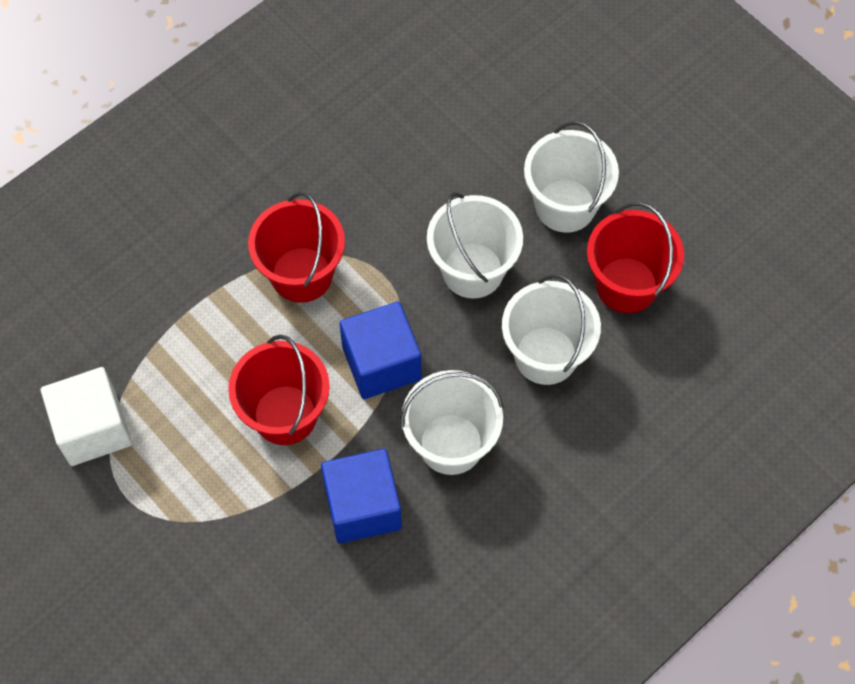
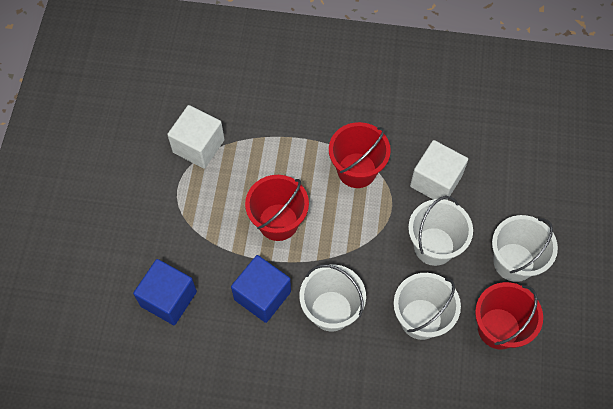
camera: 50 degrees right, 0 degrees up
blue cube [339,301,421,399] -> blue cube moved to [133,259,197,325]
none -> white cube [410,140,468,200]

